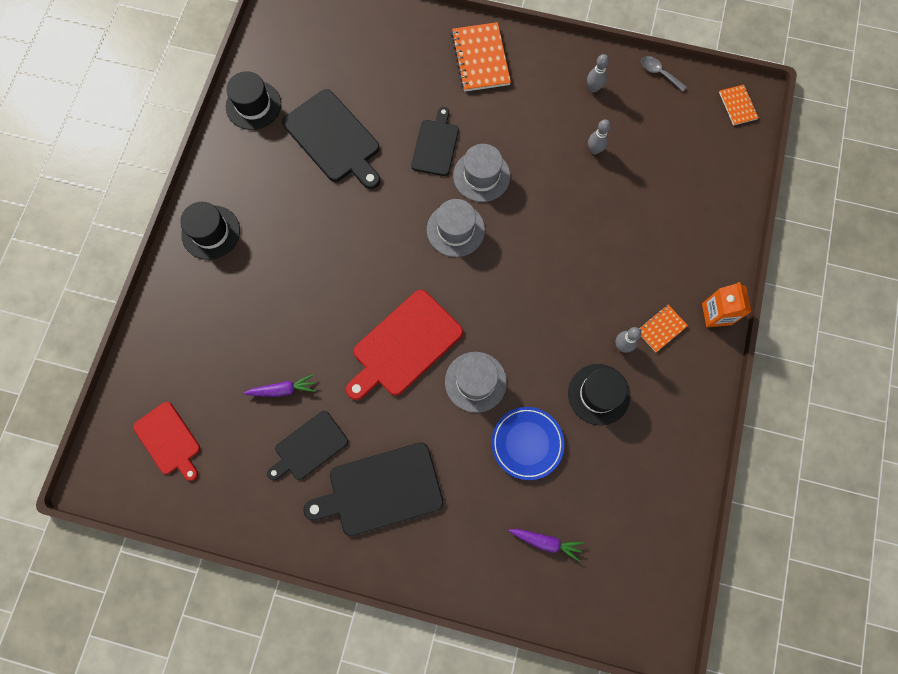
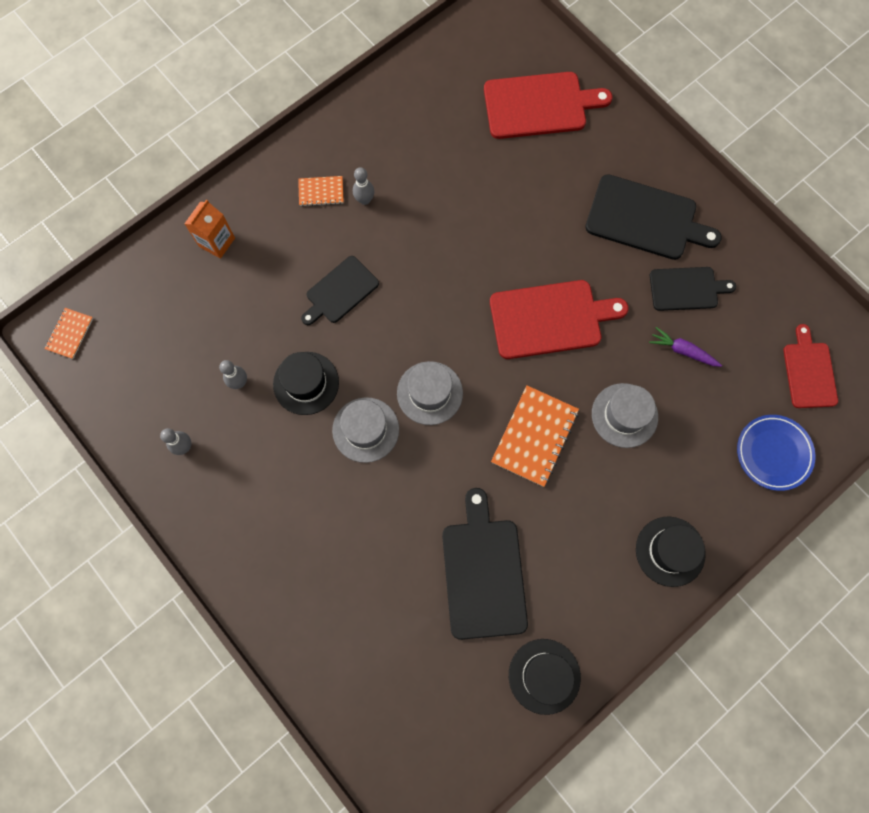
camera: 145 degrees left, 0 degrees up
black cutting board [411,107,459,176] -> black cutting board moved to [301,256,379,325]
grey hat [445,352,507,413] -> grey hat moved to [592,383,658,448]
orange notebook [451,22,511,92] -> orange notebook moved to [491,385,579,487]
blue plate [492,407,564,480] -> blue plate moved to [737,415,816,491]
purple carrot [509,529,584,562] -> red cutting board [484,72,612,139]
black hat [568,364,630,425] -> black hat moved to [273,352,339,415]
grey spoon [641,56,686,92] -> none
orange carton [702,282,751,327] -> orange carton moved to [184,200,235,259]

